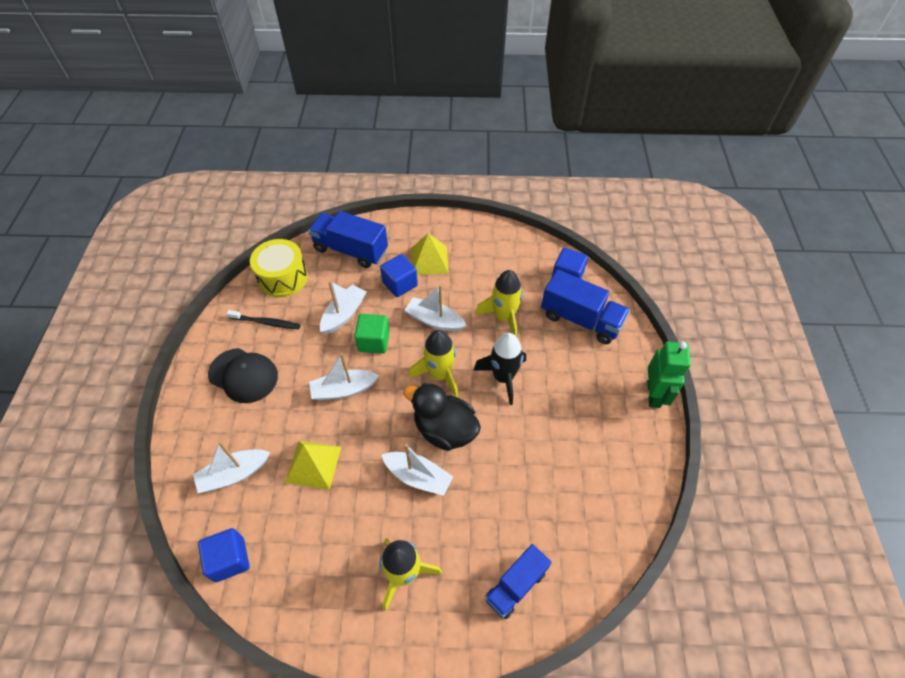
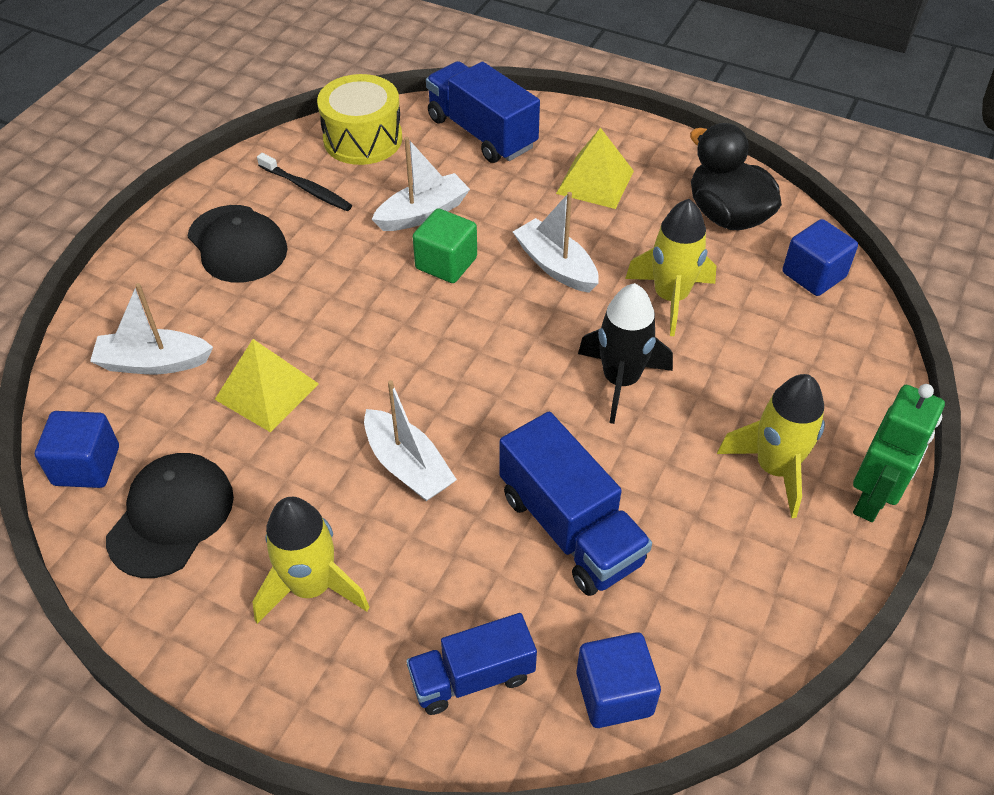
camera: 25 degrees right, 5 degrees down
white boat [309,353,379,400] -> none
blue cube [380,254,418,297] -> blue cube moved to [577,632,661,728]
black duck [403,383,481,451] -> black duck moved to [690,123,782,230]
yellow rocket [409,330,458,398] -> yellow rocket moved to [717,374,825,518]
blue truck [541,269,630,344] -> blue truck moved to [500,412,652,596]
none -> black cap [106,453,234,578]

